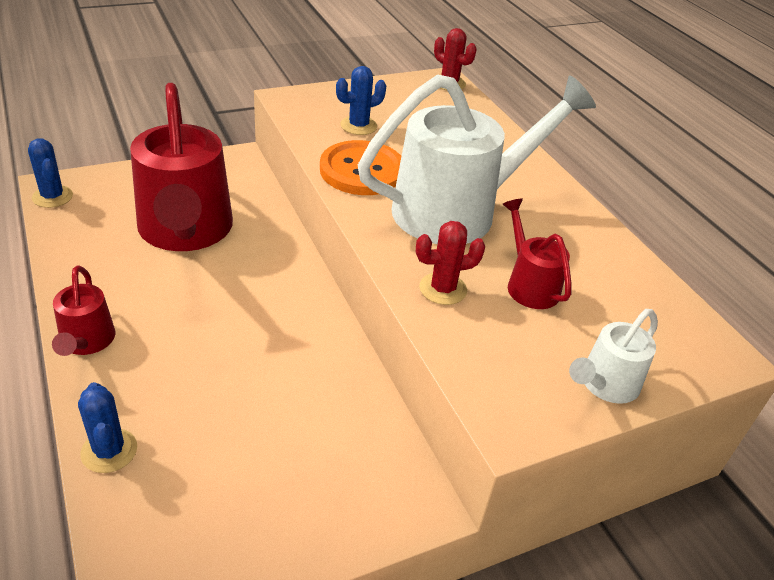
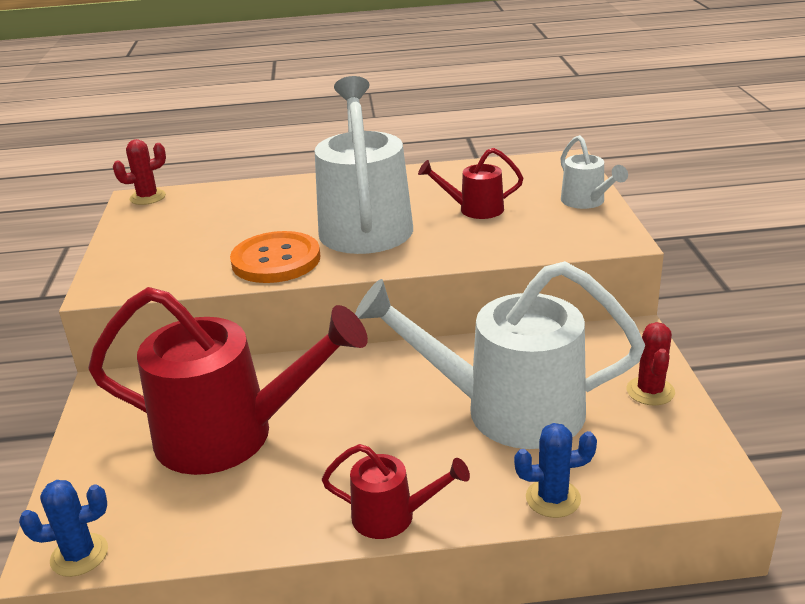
camera: 65 degrees left, 10 degrees down
blue cactus [336,66,386,135] -> none
red cactus [416,221,485,305] -> red cactus moved to [626,322,675,406]
none -> white watering can [355,261,645,449]

